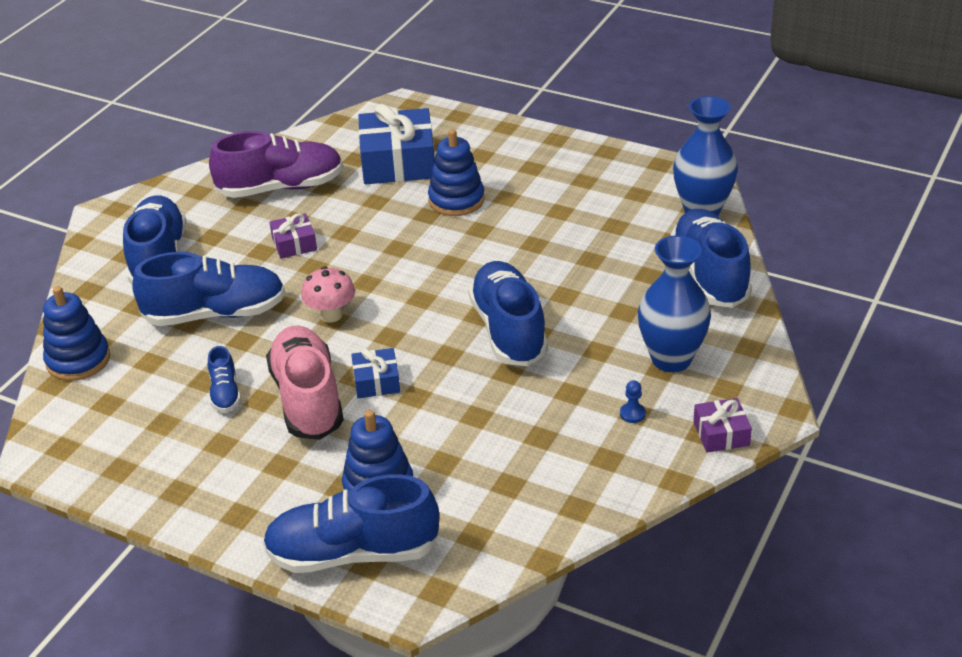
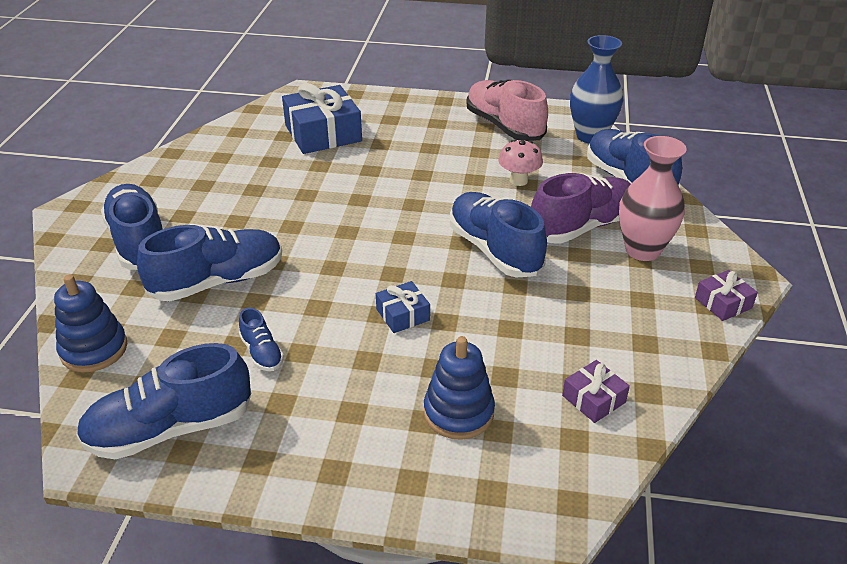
camera: 20 degrees left, 0 degrees up
purple shoe [209,131,343,198] -> purple shoe moved to [531,173,631,244]
blue shoe [263,474,439,573] -> blue shoe moved to [76,343,251,459]
pink shoe [266,326,344,440] -> pink shoe moved to [467,79,548,141]
purple gift [270,213,317,259] -> purple gift moved to [562,360,630,423]
pink mushroom [301,266,355,323] -> pink mushroom moved to [498,140,543,186]
blue stacking toy [428,129,485,216] -> none
blue pawn [620,380,646,423] -> none
blue vase [638,235,711,372] -> pink vase [619,136,687,261]

